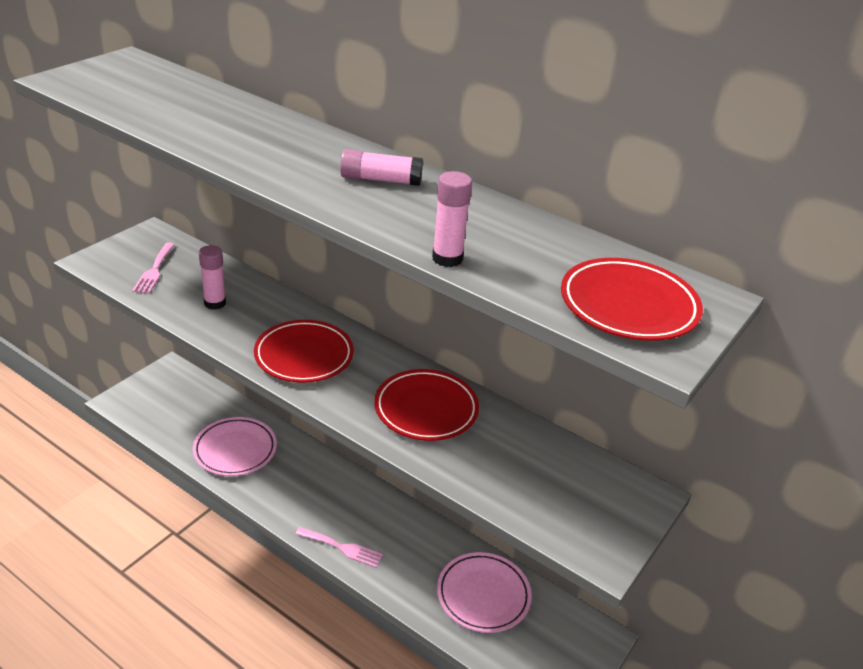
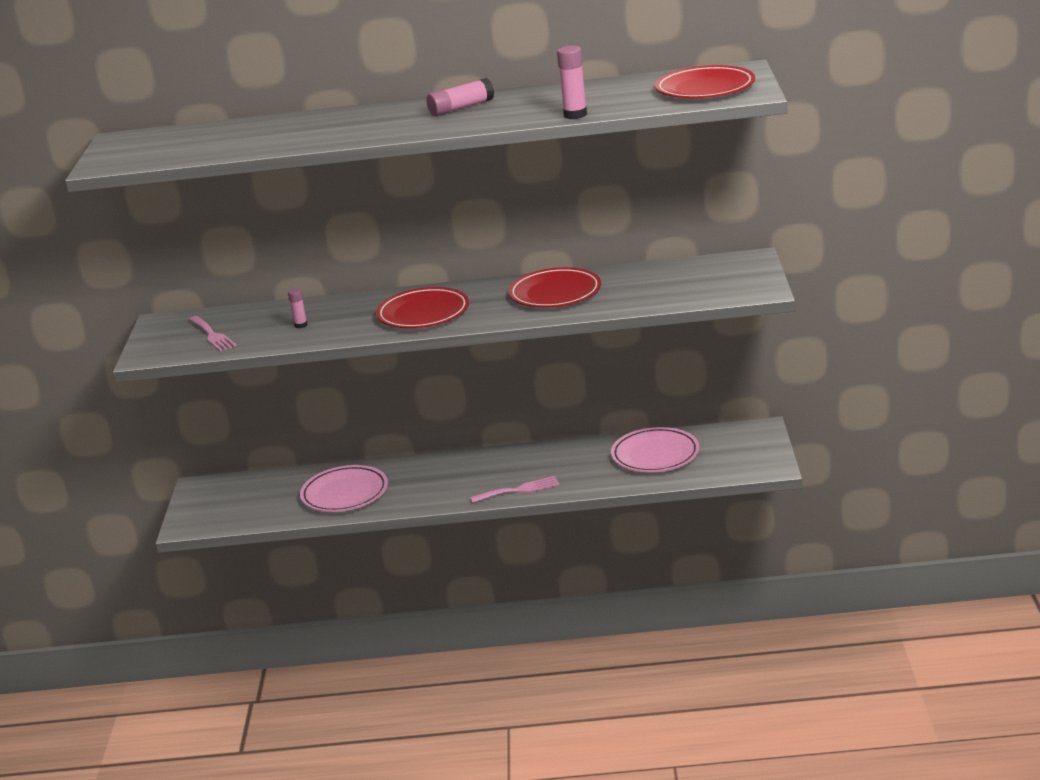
camera: 30 degrees left, 10 degrees down
pink glue stick [199,245,226,310] -> pink glue stick [288,288,308,328], size x0.61

